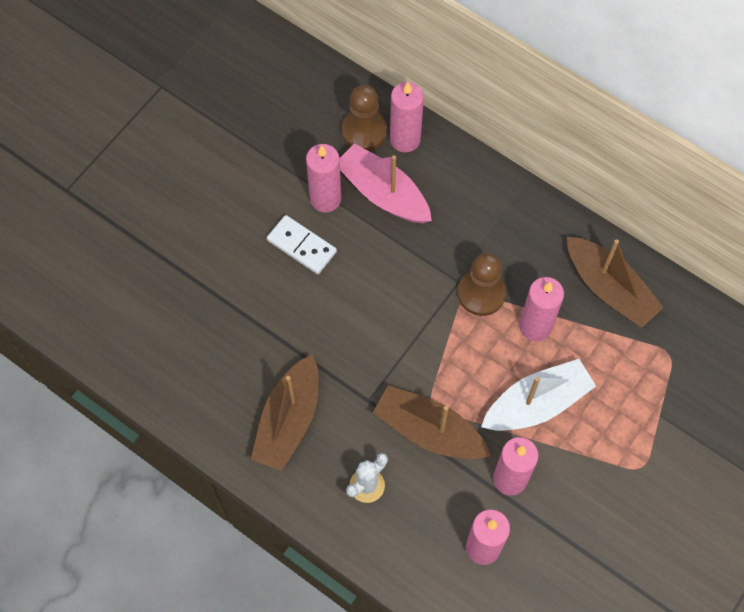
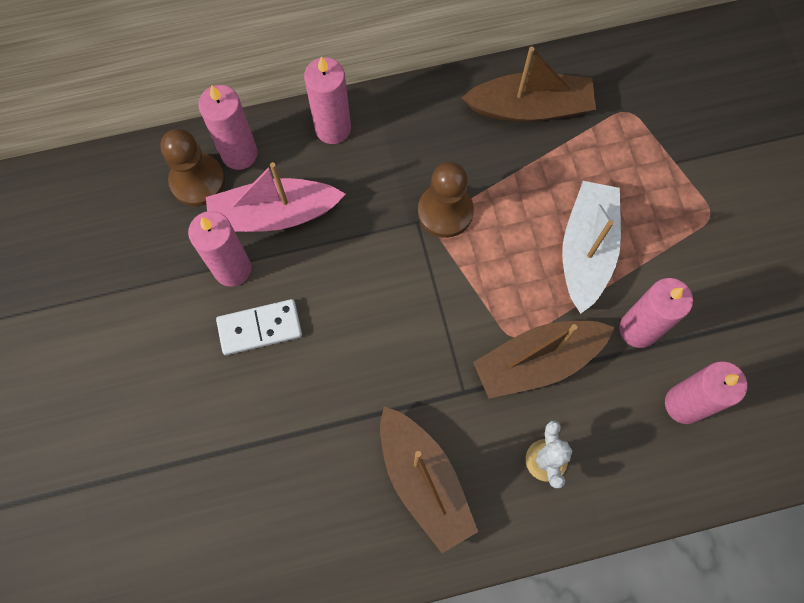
camera: 50 degrees left, 5 degrees up
pink candle [519,277,564,341] -> pink candle moved to [304,56,351,144]

